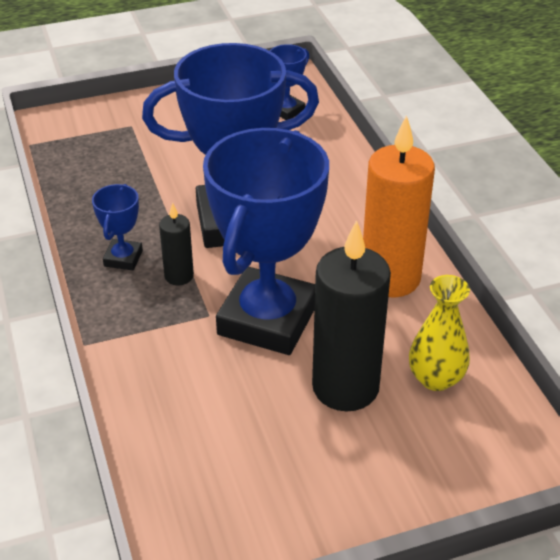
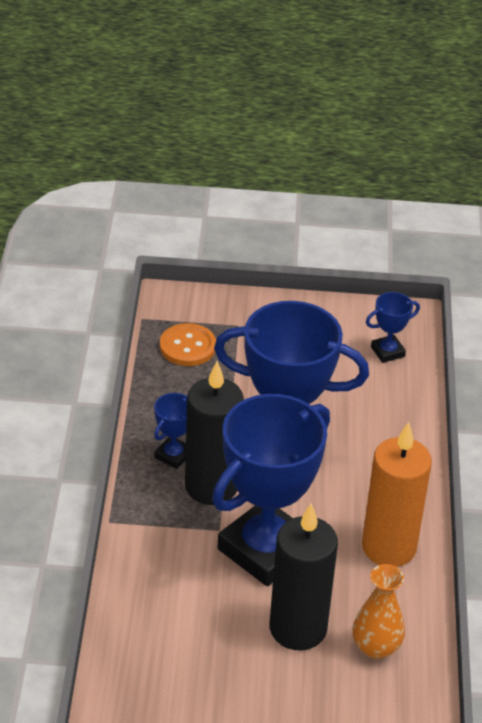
camera: 20 degrees right, 0 degrees up
black candle [159,203,194,285] -> black candle [185,361,244,505], size x2.06
yellow vase [409,275,470,391] -> orange vase [352,564,405,659]
none -> orange button [160,323,216,366]

